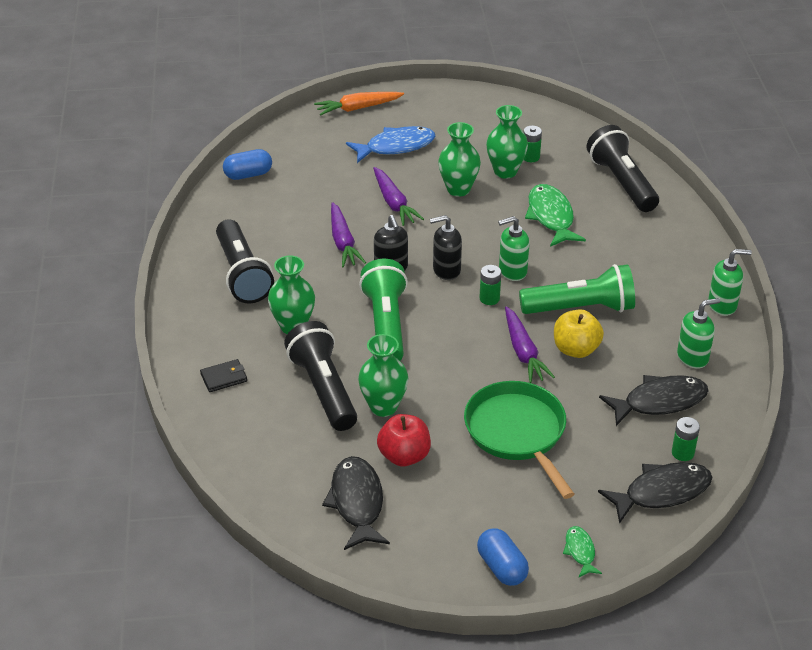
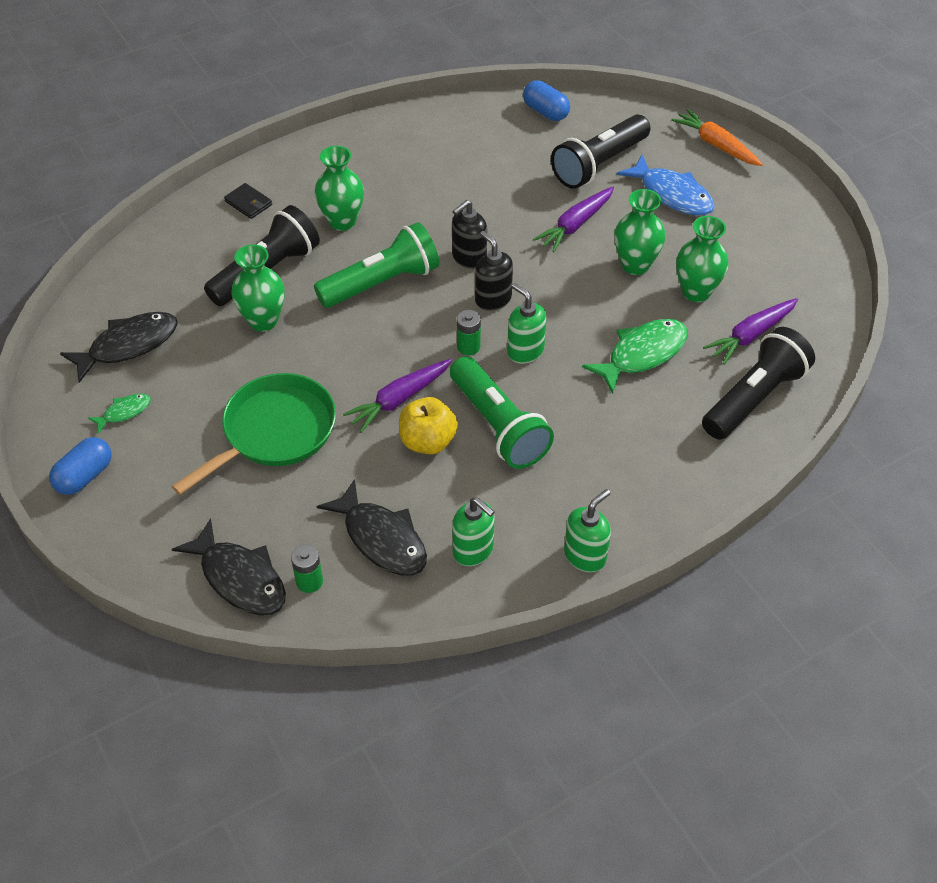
camera: 65 degrees right, 10 degrees up
black flashlight [216,219,274,304] -> black flashlight moved to [551,114,651,189]
purple carrot [331,202,366,267] -> purple carrot moved to [703,298,798,365]
red apple [377,414,431,466] -> none
green battery [524,126,542,162] -> none
green fish [563,526,602,577] -> green fish moved to [88,393,151,434]
green soap dispenser [708,249,752,316] -> green soap dispenser turned 105 degrees counterclockwise [564,489,611,572]

